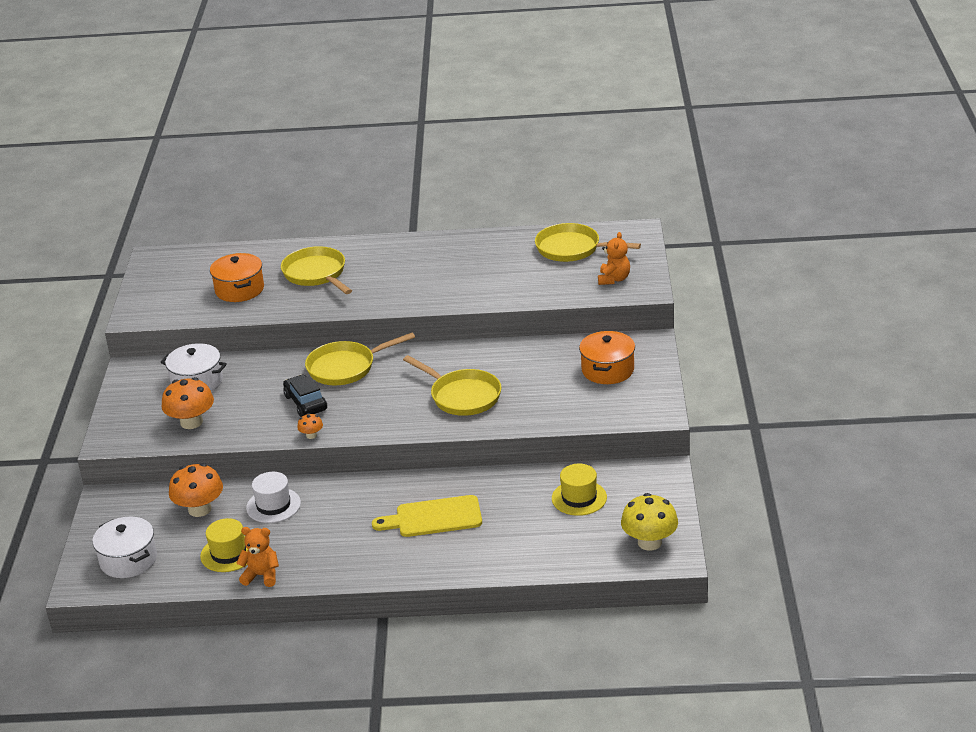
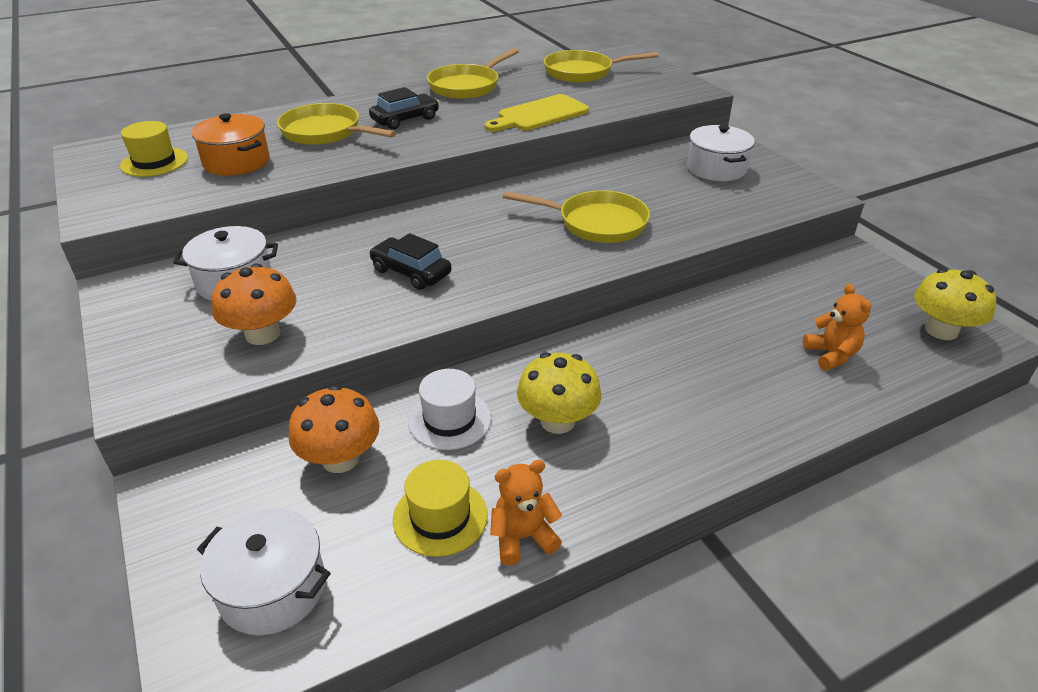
camera: 30 degrees left, 5 degrees up
orange mushroom [297,413,323,439] -> none
yellow pan [305,332,415,385] -> yellow pan moved to [427,48,519,99]
yellow cutting board [372,495,482,537] -> yellow cutting board moved to [485,94,589,132]
yellow hat [552,464,607,516] -> yellow hat moved to [120,121,188,177]
orange pot [579,331,635,384] -> white pot [687,125,755,181]
orange teddy bear [598,232,630,285] -> orange teddy bear moved to [803,284,871,371]
none -> black car [369,87,439,130]
none -> yellow mushroom [517,352,601,434]

